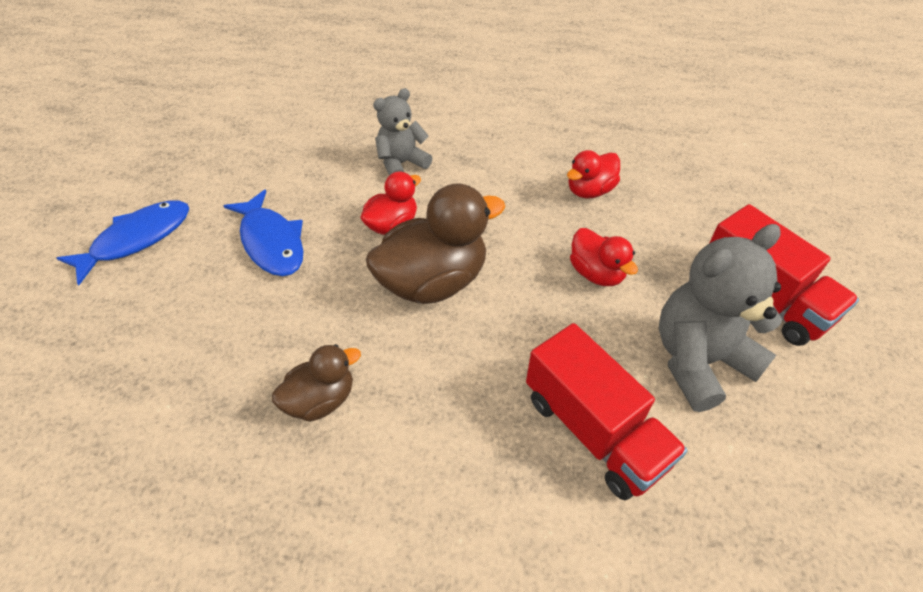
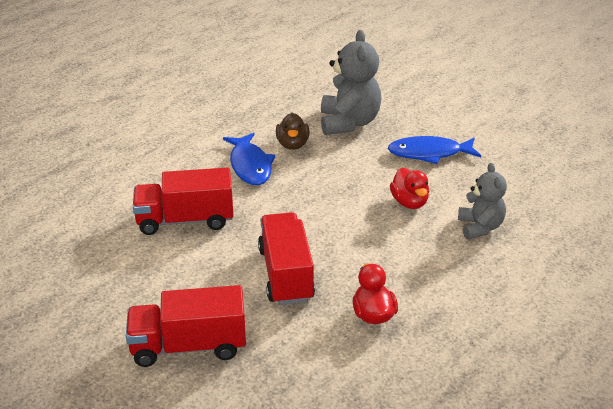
camera: 120 degrees right, 15 degrees down
blue fish [57,200,189,285] -> blue fish moved to [223,133,275,185]
brown duck [366,184,505,304] -> none
red duck [570,228,638,286] -> red truck [258,212,315,305]
grey teddy bear [659,224,783,412] -> grey teddy bear moved to [321,30,381,135]

